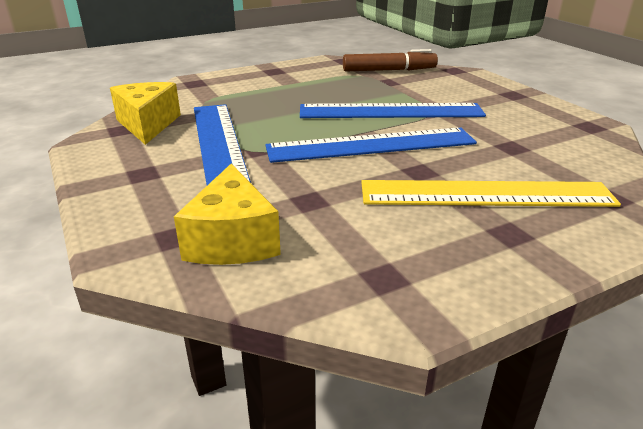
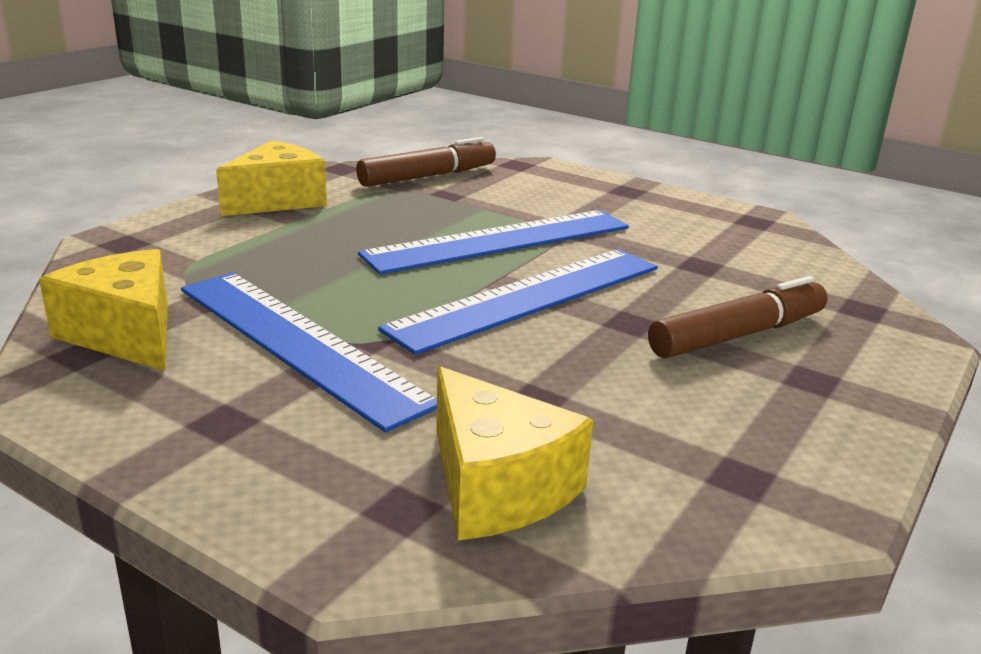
camera: 30 degrees left, 5 degrees down
yellow ruler [361,180,621,207] -> brown marker [648,276,828,358]
none -> yellow cheese [216,140,327,216]

